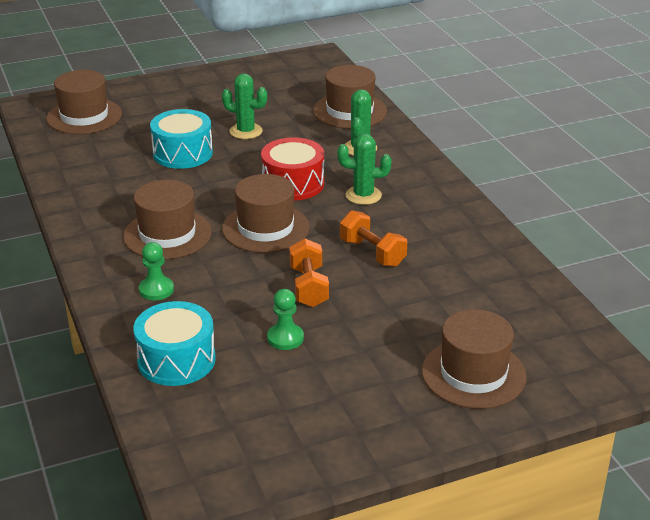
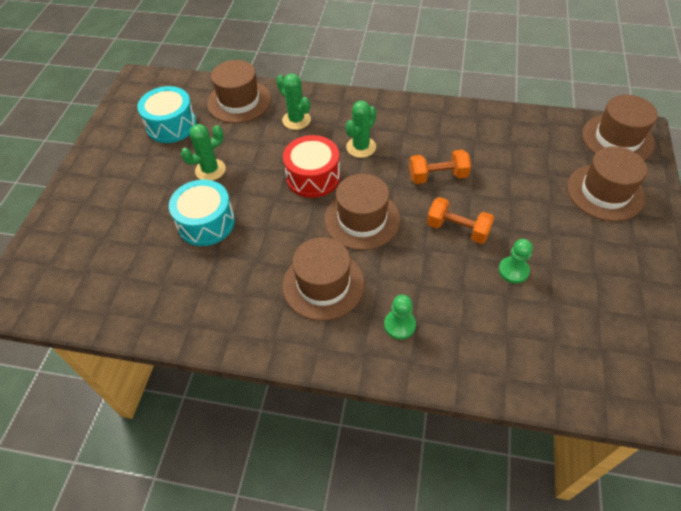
camera: 55 degrees left, 20 degrees up
brown hat [46,70,122,134] -> brown hat moved to [582,95,658,160]
turquoise drum [133,301,216,386] -> turquoise drum moved to [137,86,197,143]

